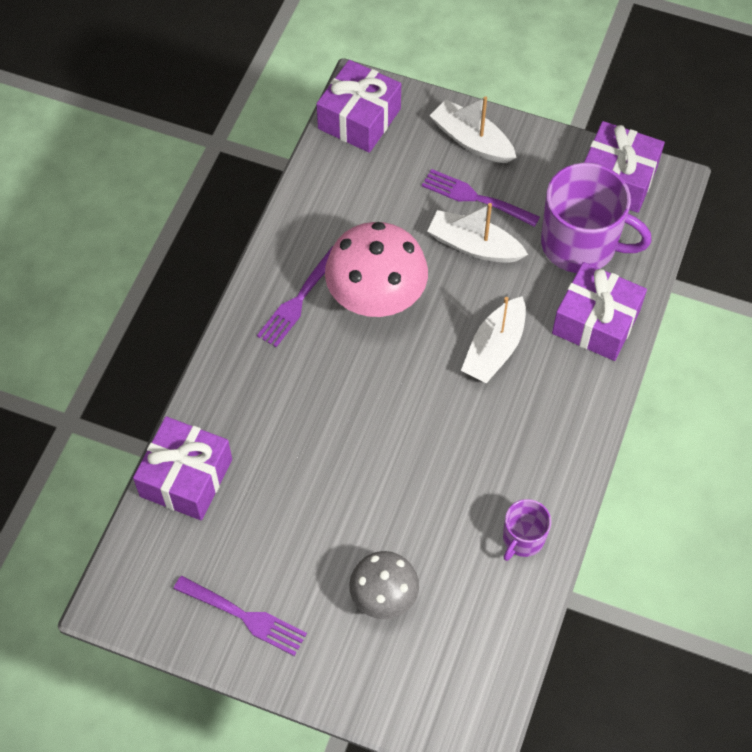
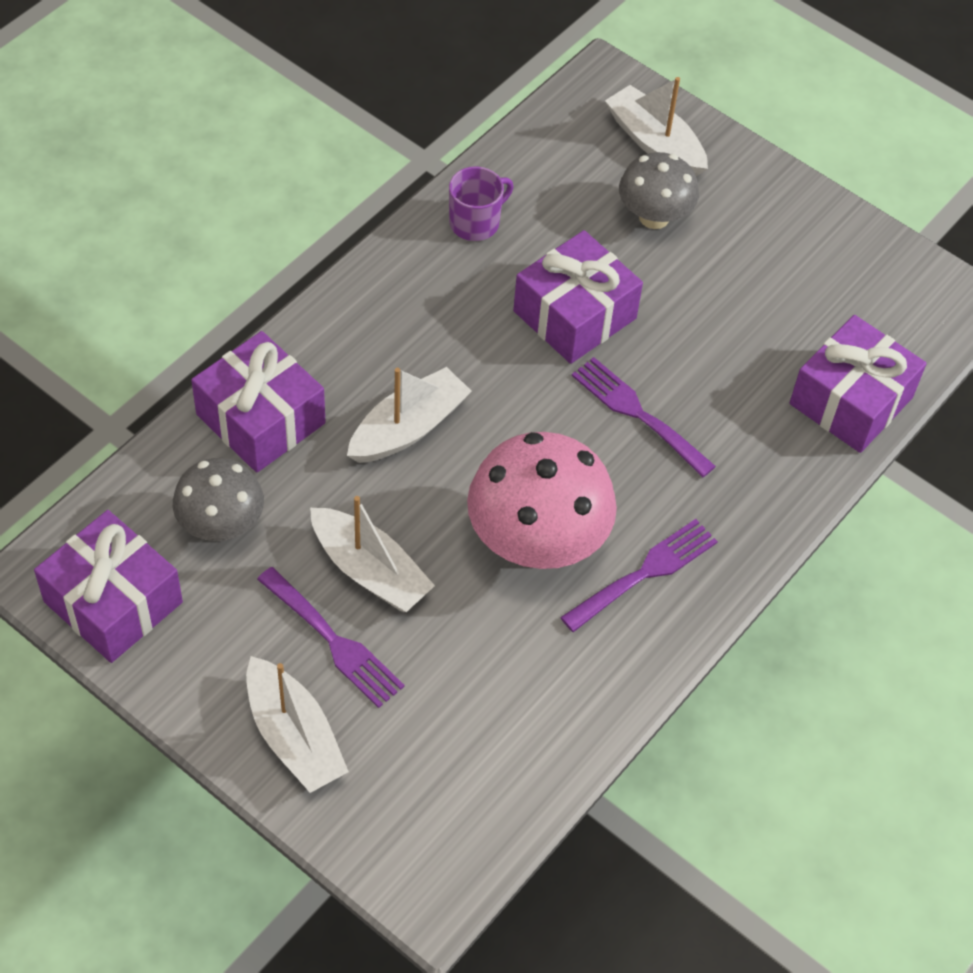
camera: 165 degrees left, 5 degrees down
purple fork [174,576,307,656] -> purple fork moved to [572,357,716,478]
purple gift [316,60,401,153] -> purple gift moved to [513,230,643,364]
purple mug [541,163,652,273] -> grey mushroom [173,458,264,541]
none -> white boat [605,77,708,177]

